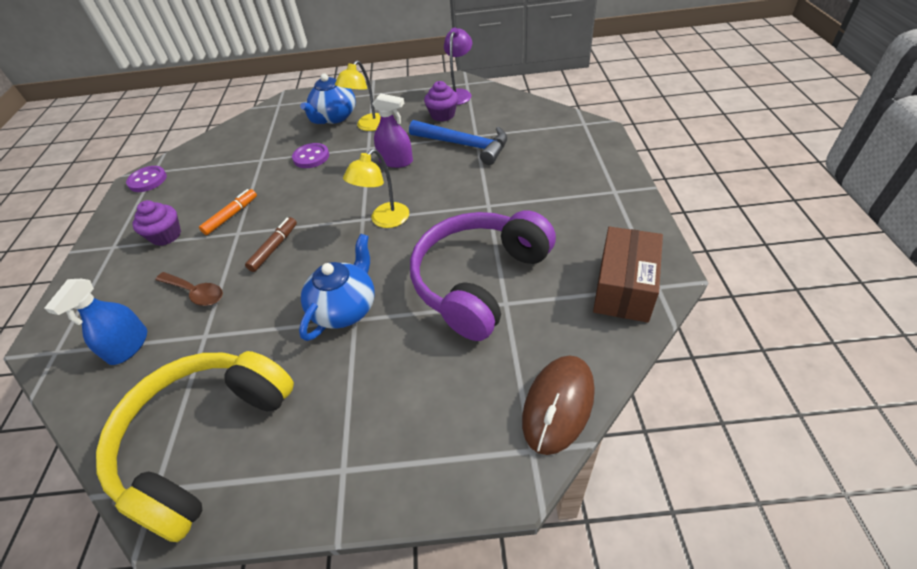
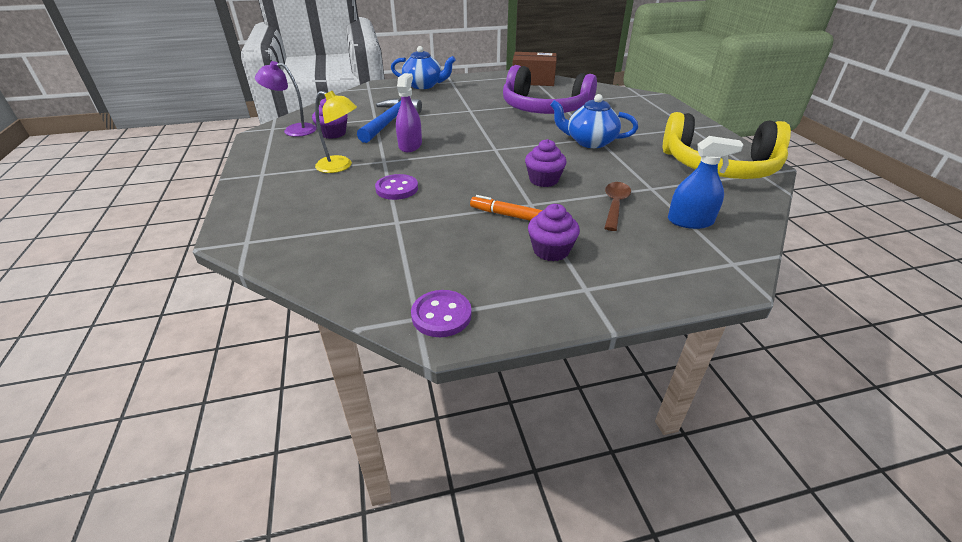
camera: 105 degrees left, 10 degrees down
brown marker [245,217,297,272] -> purple cupcake [525,139,566,187]
blue teapot [300,73,356,124] -> blue teapot moved to [391,46,456,89]
yellow lamp [343,149,409,228] -> none
brown mouse [522,355,595,455] -> none

